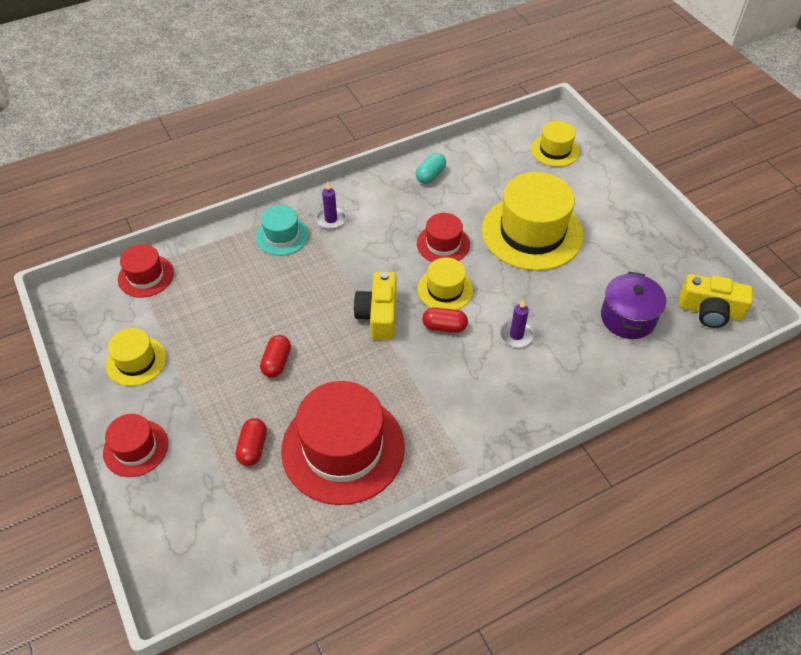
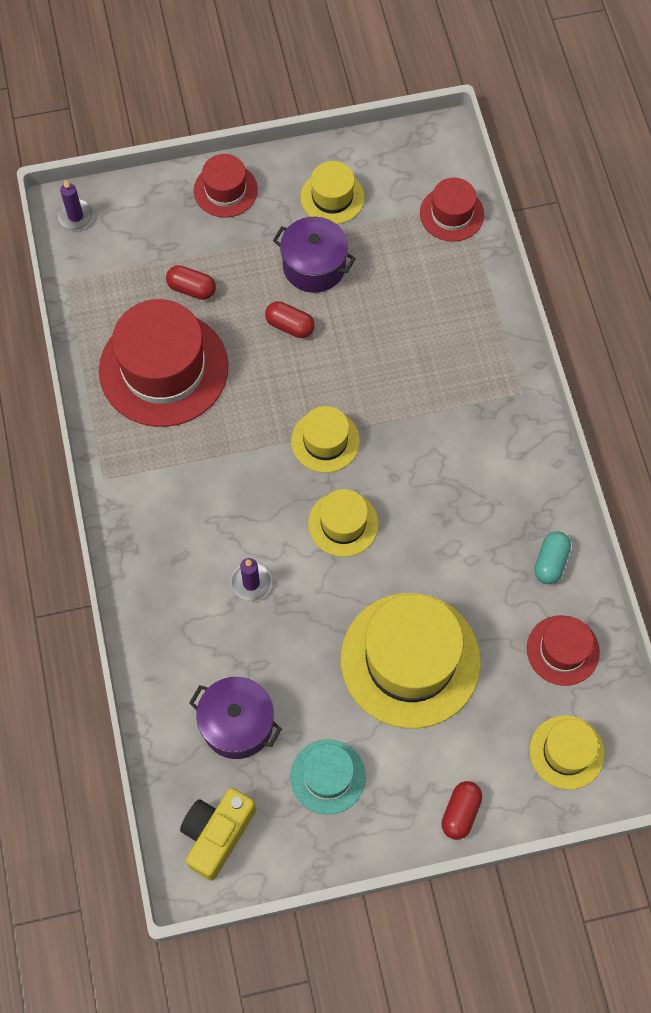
camera: 105 degrees right, 15 degrees up
turquoise hat [256,205,309,256] -> turquoise hat moved to [290,739,366,815]
purple candle [316,181,346,229] -> purple candle moved to [56,180,94,230]
yellow camera [353,272,397,340] -> yellow hat [291,406,360,473]
turquoise capsule [416,153,446,184] -> turquoise capsule turned 60 degrees clockwise [535,531,571,584]
red hat [417,213,470,262] -> red hat moved to [527,615,600,686]
red capsule [422,307,468,333] -> red capsule moved to [442,781,482,840]
none -> purple pot [273,217,356,293]

